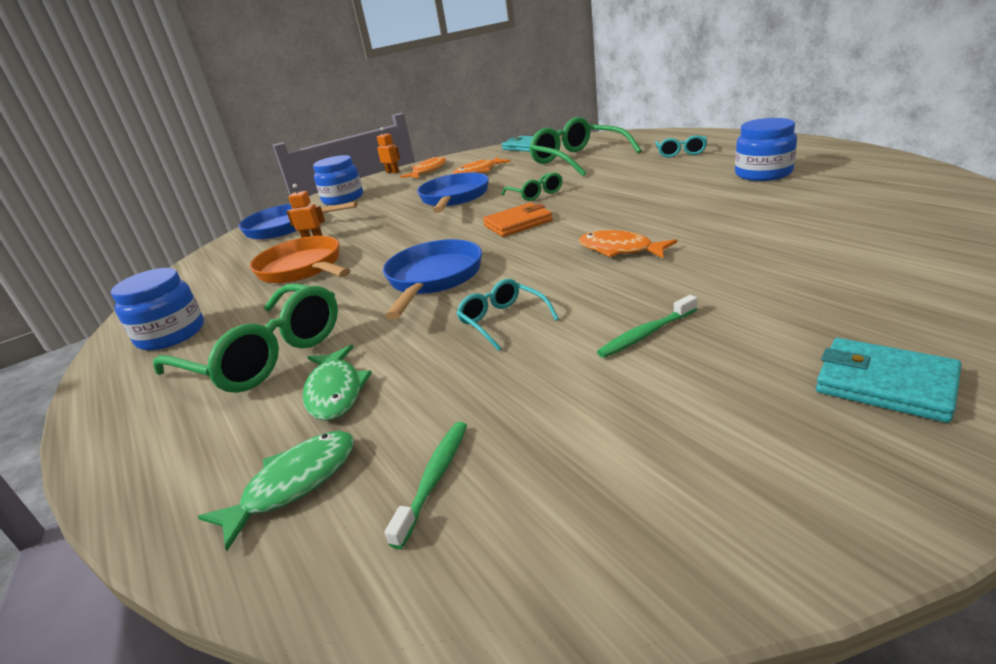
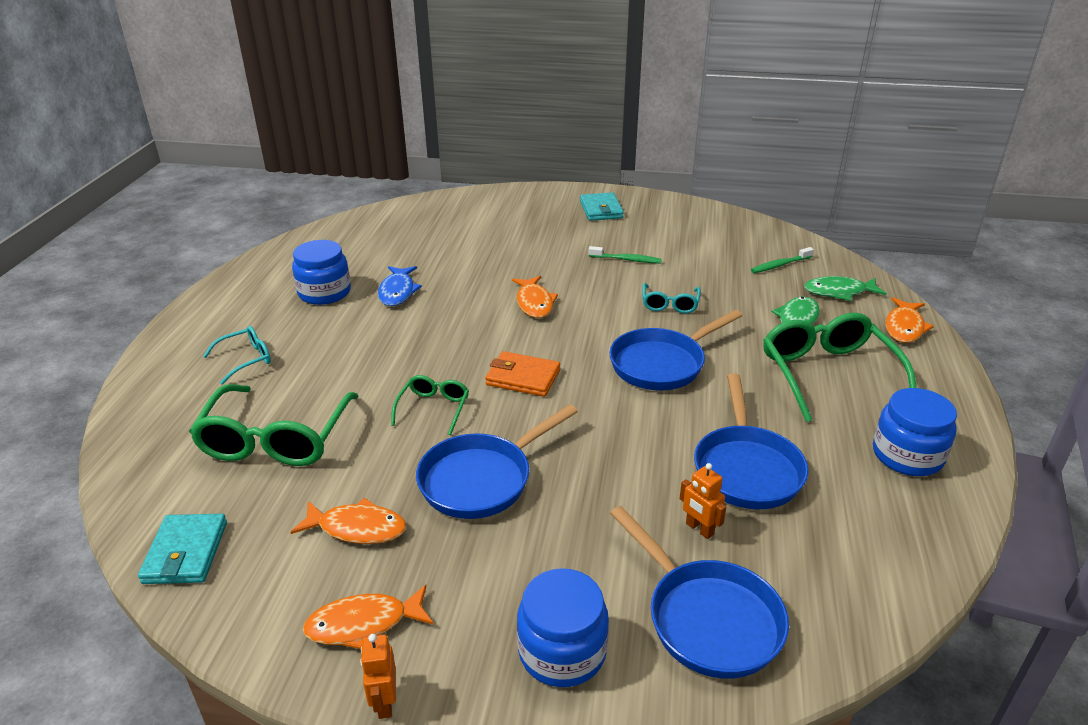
camera: 140 degrees left, 5 degrees up
orange pan [250,236,351,284] -> blue pan [694,373,809,509]
none -> blue fish [378,266,422,306]
none -> orange fish [885,297,934,343]

